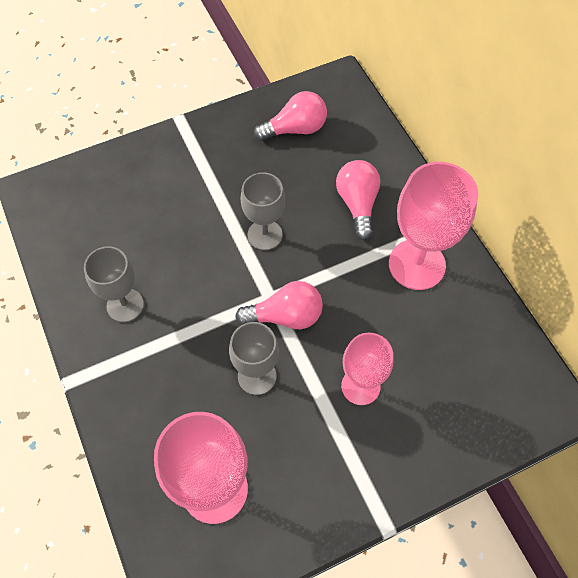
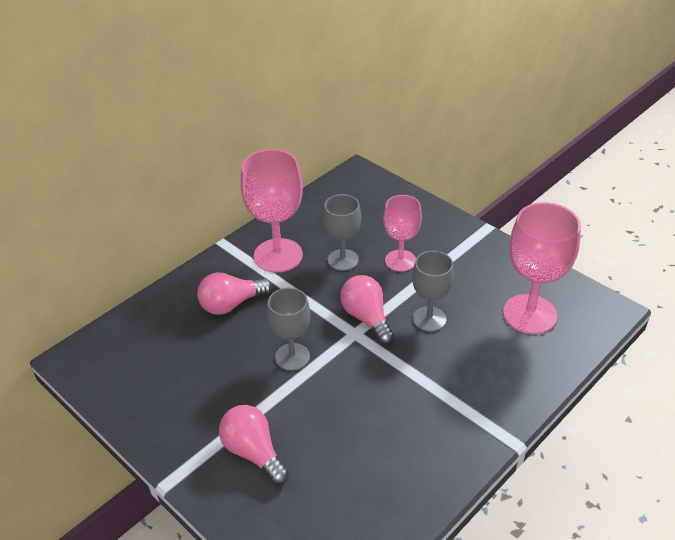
camera: 110 degrees left, 20 degrees down
grey goblet [84,246,144,322] -> grey goblet moved to [323,194,361,271]
pink light bulb [254,91,327,141] -> pink light bulb moved to [219,405,289,485]

